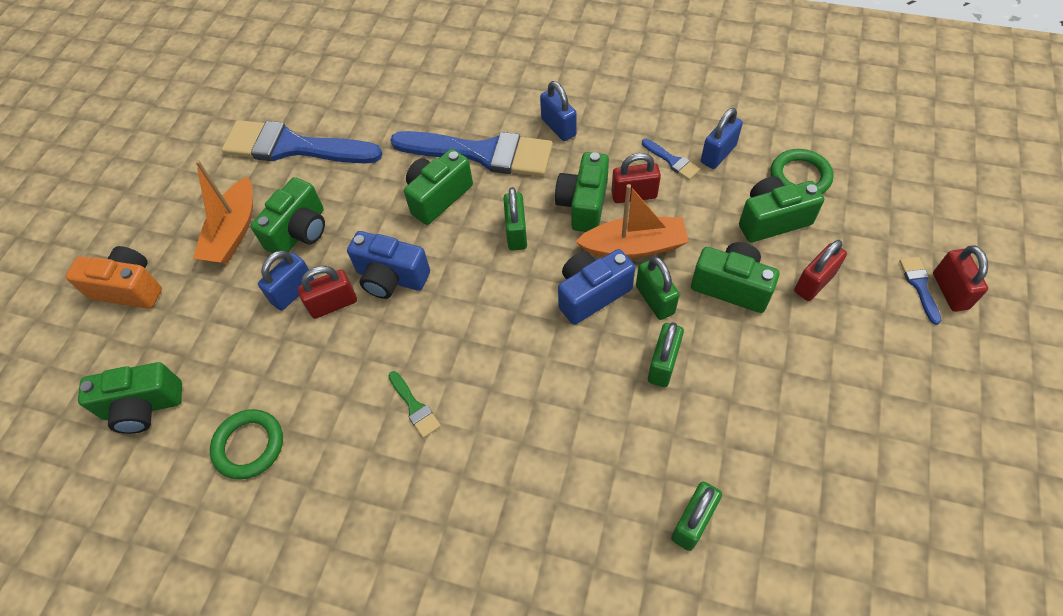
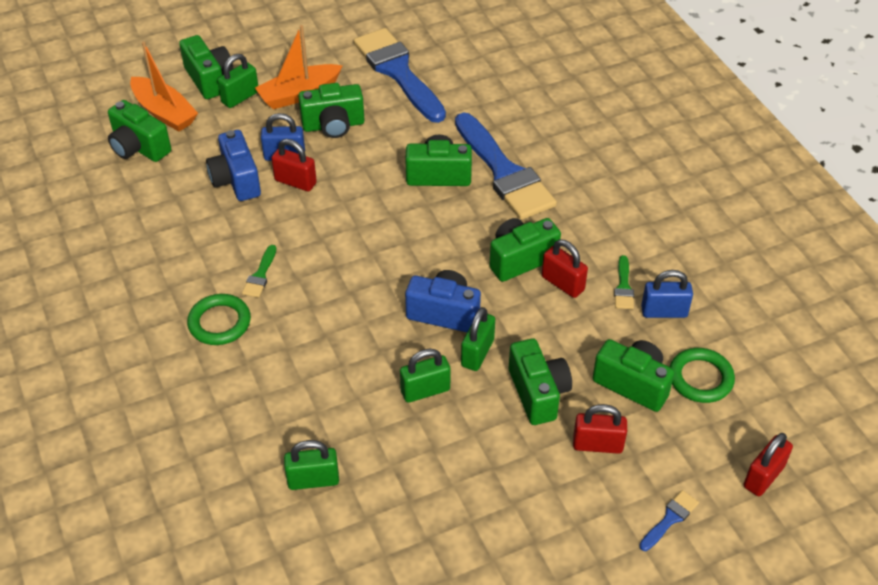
camera: 45 degrees right, 10 degrees down
orange camera [65,246,162,309] -> green camera [179,35,233,99]
green ring [210,409,283,479] -> green ring moved to [187,294,251,345]
blue camera [347,231,430,299] -> blue camera moved to [206,130,261,201]
green padlock [503,187,527,251] -> green padlock moved to [217,54,258,108]
blue padlock [540,81,577,141] -> none
orange boat [575,184,689,259] -> orange boat moved to [130,42,198,132]
blue brush [642,139,700,180] -> green brush [614,255,634,309]
red padlock [933,246,988,312] -> red padlock moved to [744,433,793,496]

